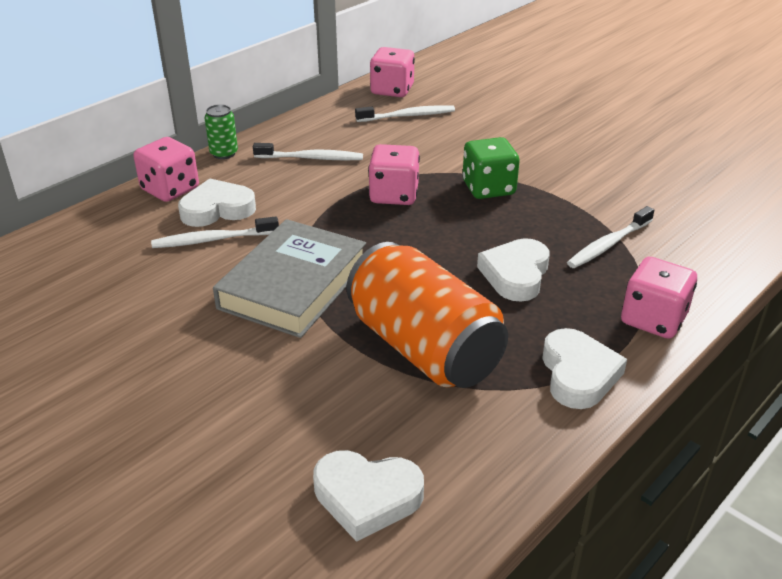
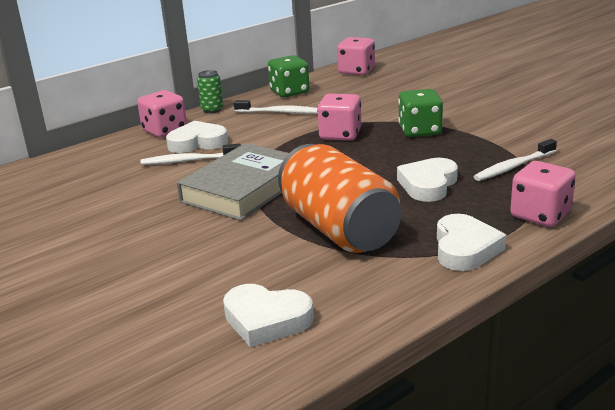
camera: 10 degrees right, 10 degrees down
white toothbrush [355,105,455,122] -> none
none -> green dice [268,55,309,97]

